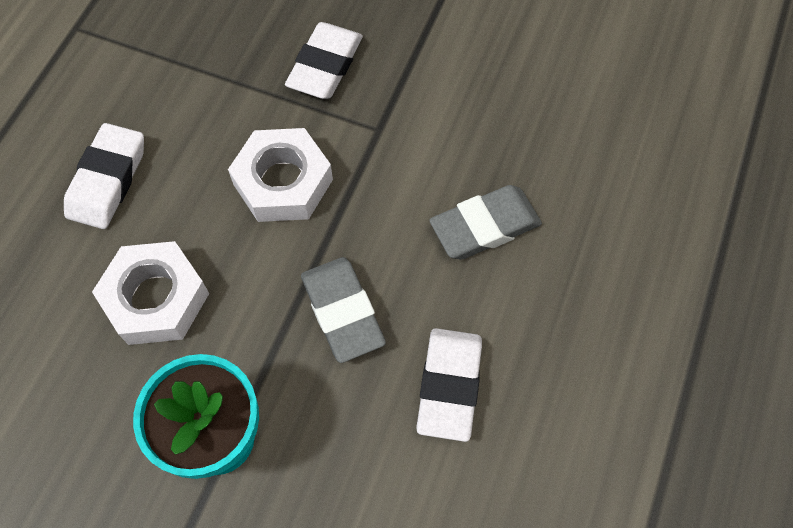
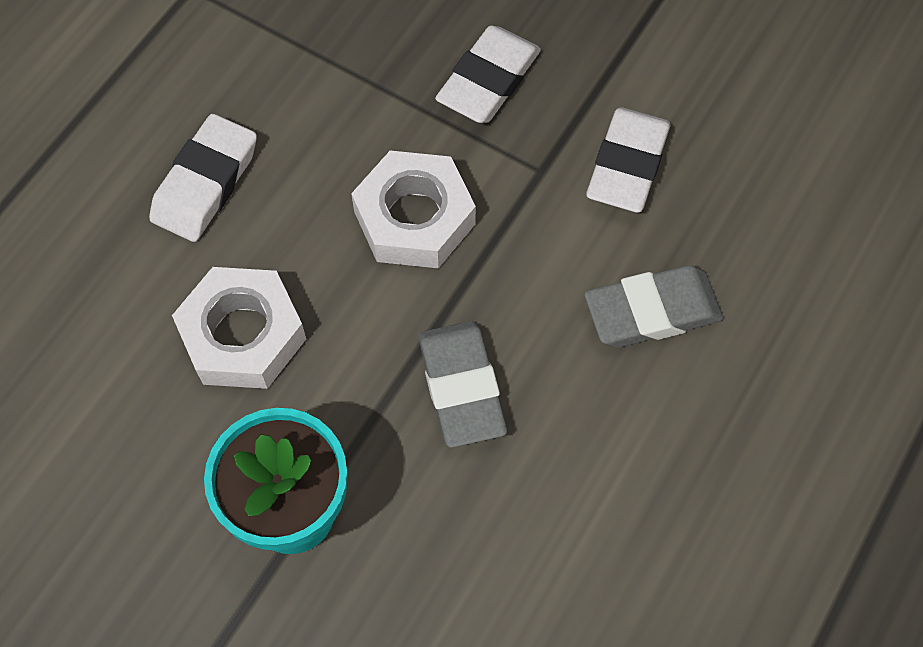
camera: 10 degrees right, 0 degrees up
white eraser [416,328,482,442] -> white eraser moved to [586,107,670,213]

